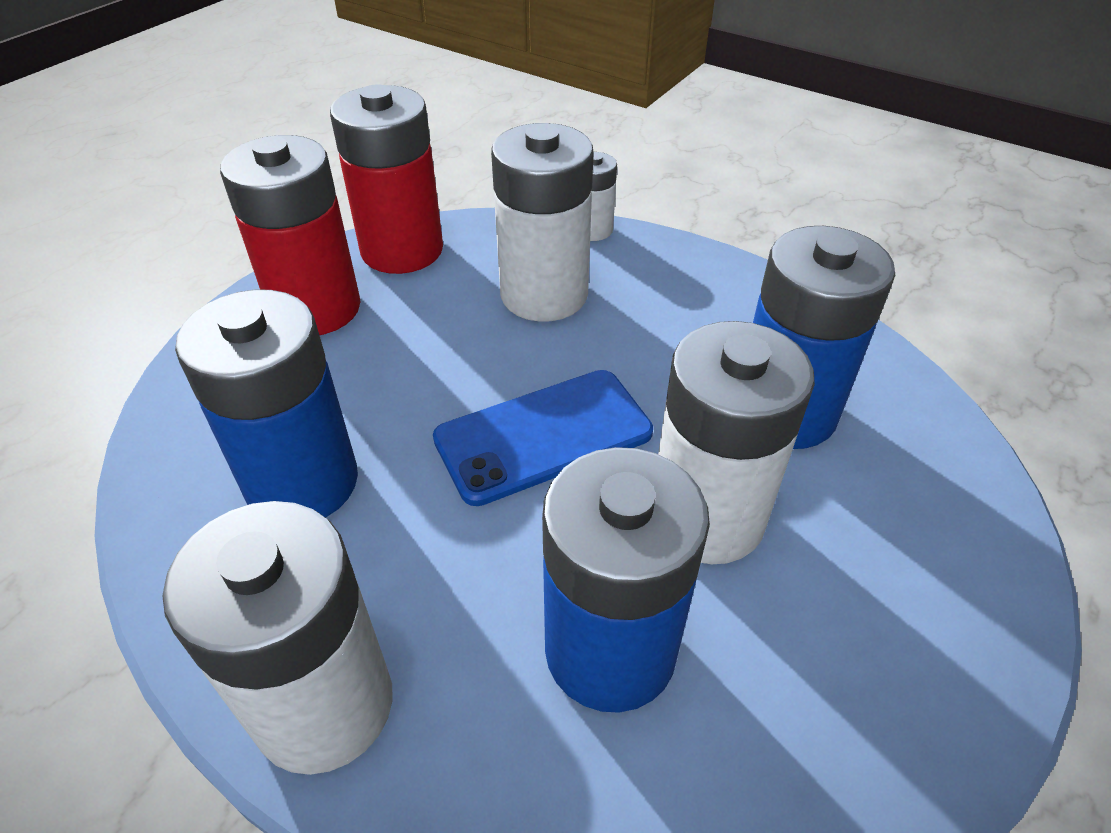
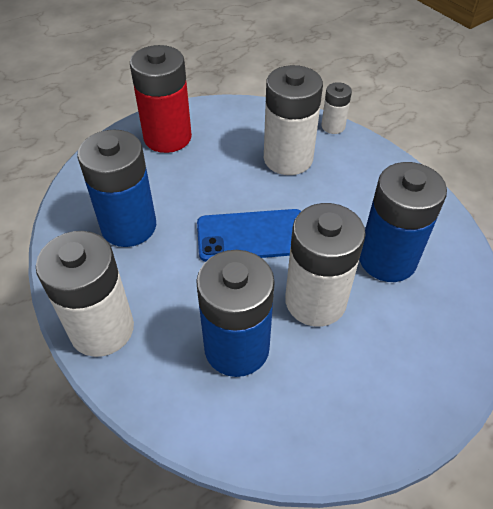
camera: 20 degrees right, 5 degrees up
red battery [330,84,443,274] -> none

